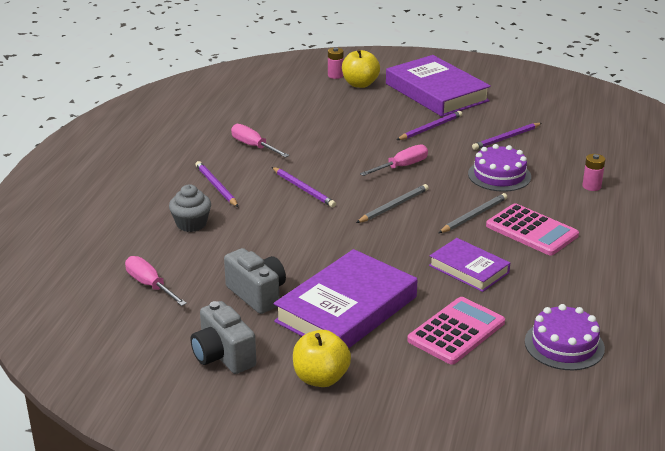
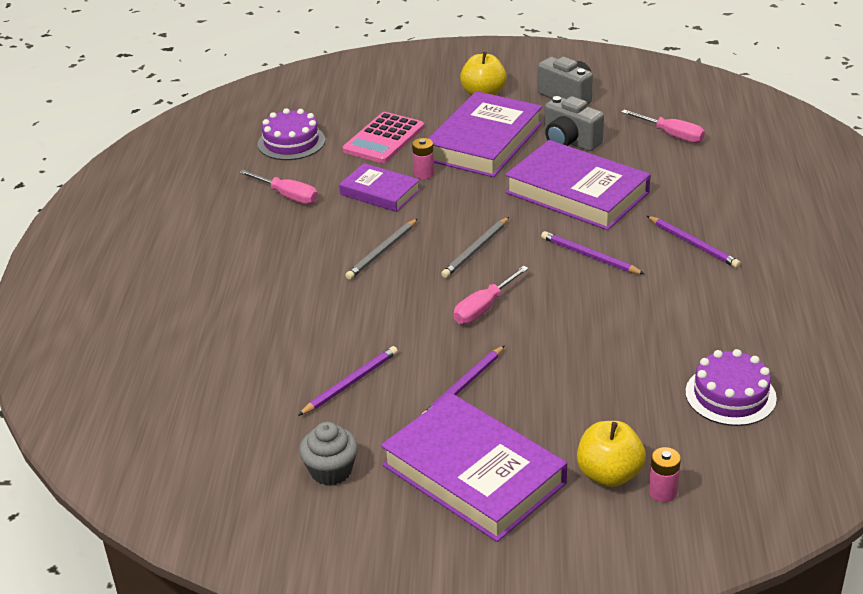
camera: 170 degrees right, 5 degrees up
grey cupcake [169,184,211,232] -> grey cupcake moved to [299,422,358,486]
pink screwdriver [231,124,289,158] -> pink screwdriver moved to [239,170,318,204]
purple cake [468,144,531,192] -> purple cake moved to [685,349,777,426]
pink calculator [486,203,579,255] -> none
pink battery [582,154,605,191] -> pink battery moved to [412,138,434,179]
none -> purple book [505,140,651,230]

